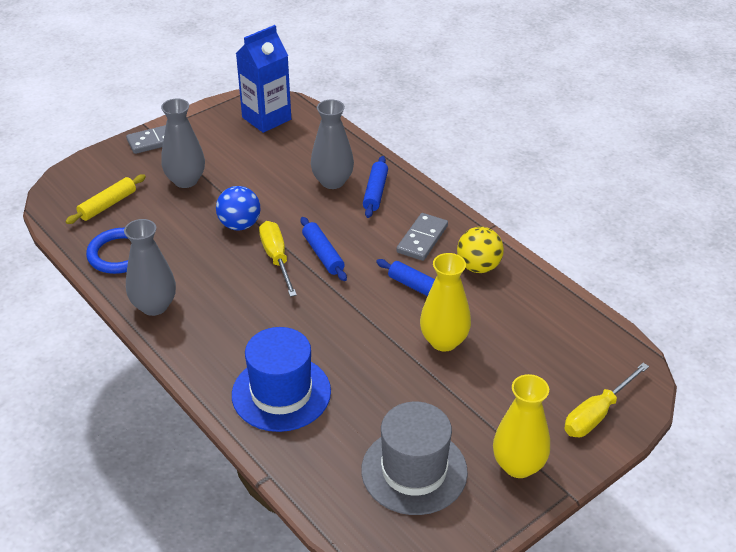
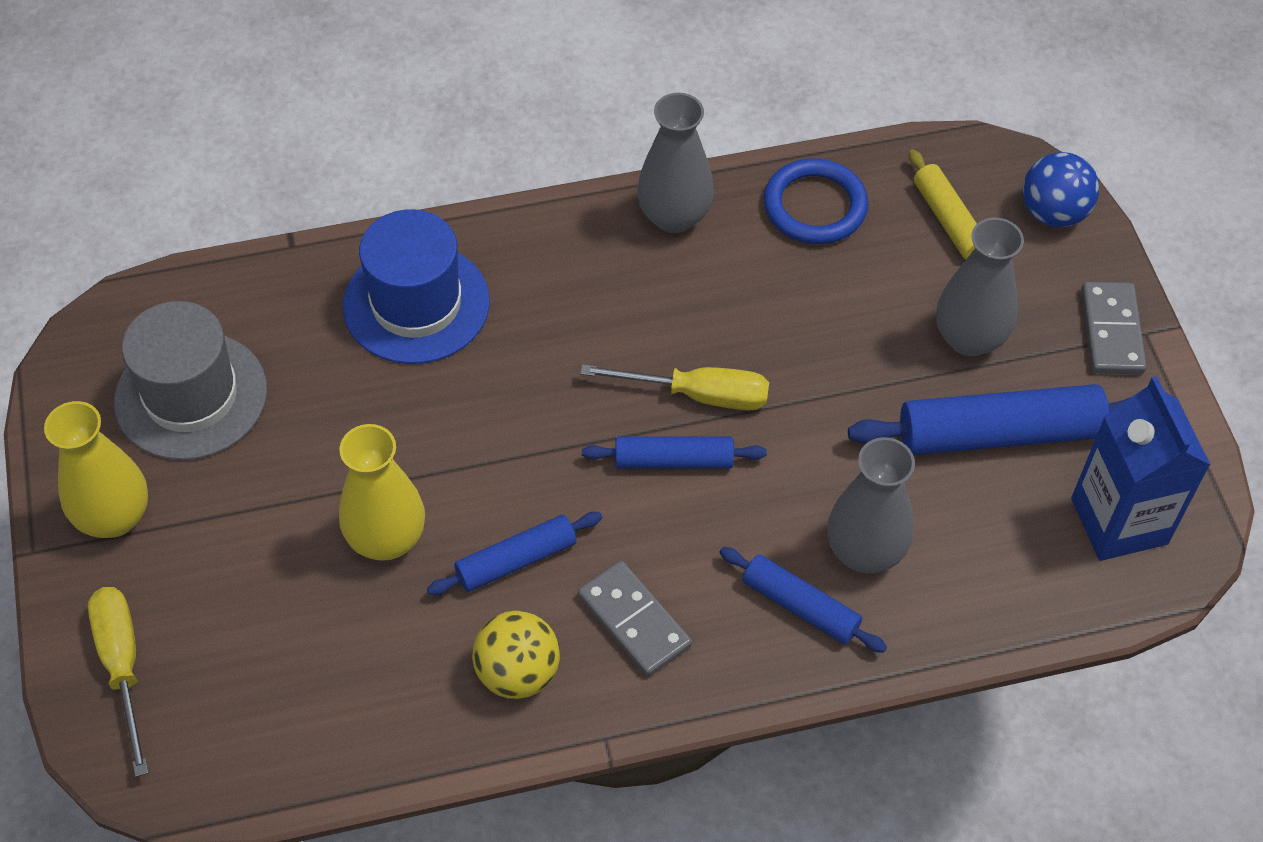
camera: 115 degrees right, 15 degrees up
blue ball [216,186,261,230] -> blue ball moved to [1022,152,1099,228]
none -> blue rolling pin [848,384,1131,455]

